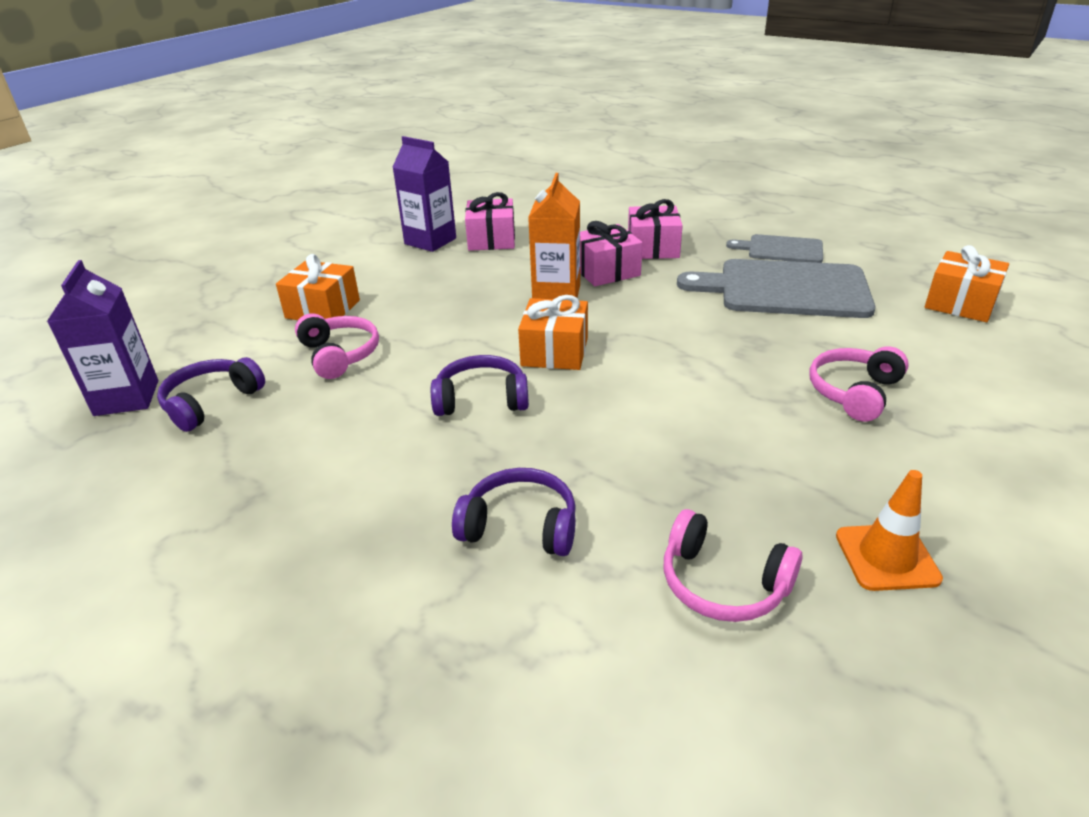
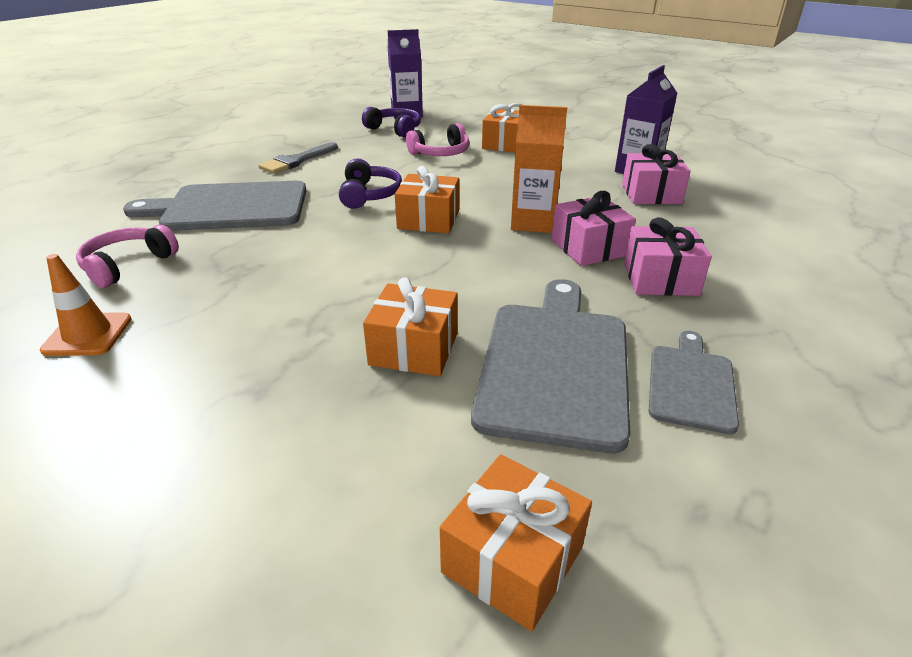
camera: 90 degrees right, 0 degrees up
purple headphones [452,468,576,556] -> grey cutting board [123,181,307,231]
pink headphones [809,346,909,422] -> none
none -> grey brush [258,142,338,174]
none -> orange gift [363,277,458,376]

